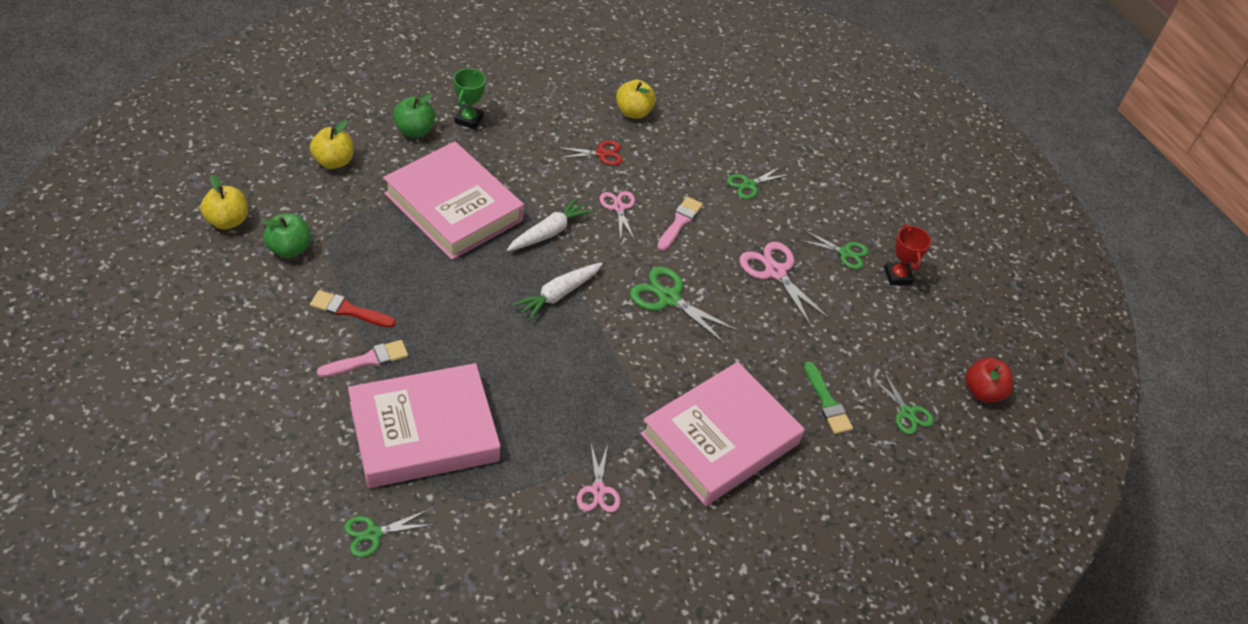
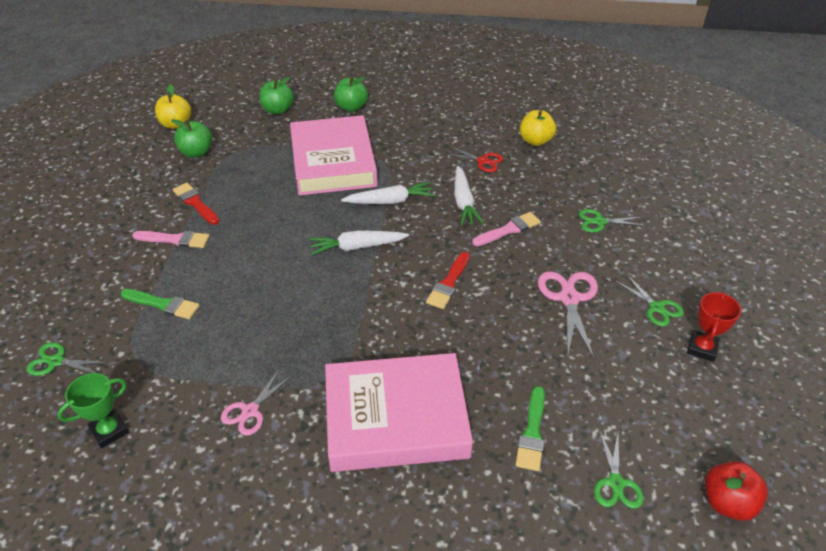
camera: 40 degrees right, 5 degrees down
yellow apple [310,120,354,169] -> green apple [259,77,294,114]
pink book [348,363,501,488] -> green brush [121,289,200,319]
green trophy [454,68,486,129] -> green trophy moved to [57,373,129,448]
pink scissors [599,191,635,241] -> white carrot [454,166,484,226]
green scissors [630,266,739,345] -> red brush [426,252,470,309]

